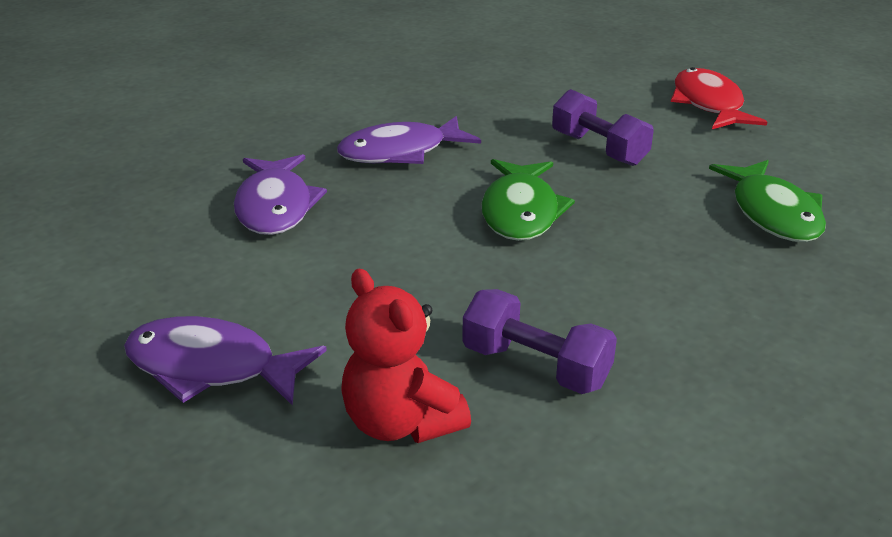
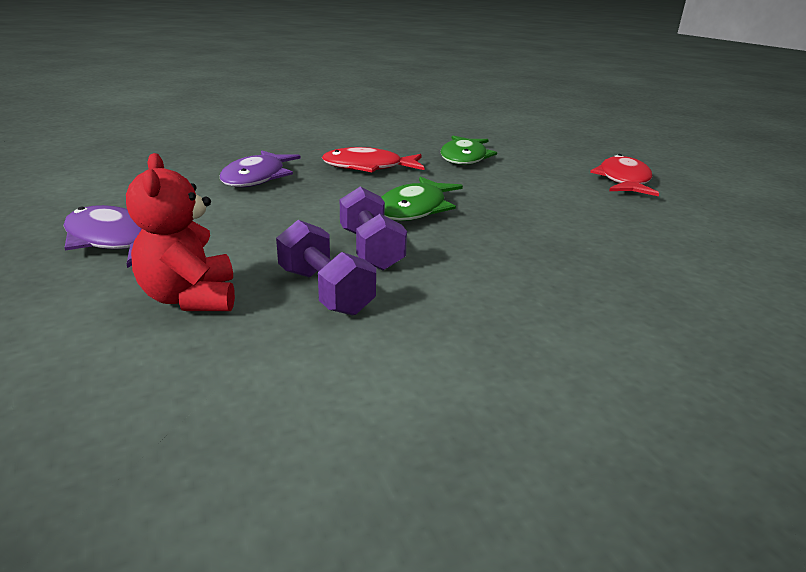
camera: 20 degrees right, 5 degrees down
purple fish [337,116,481,164] -> red fish [322,147,425,172]
purple dumbbell [552,89,654,166] -> purple dumbbell moved to [340,187,407,270]
green fish [709,160,826,242] -> green fish moved to [440,136,497,165]

